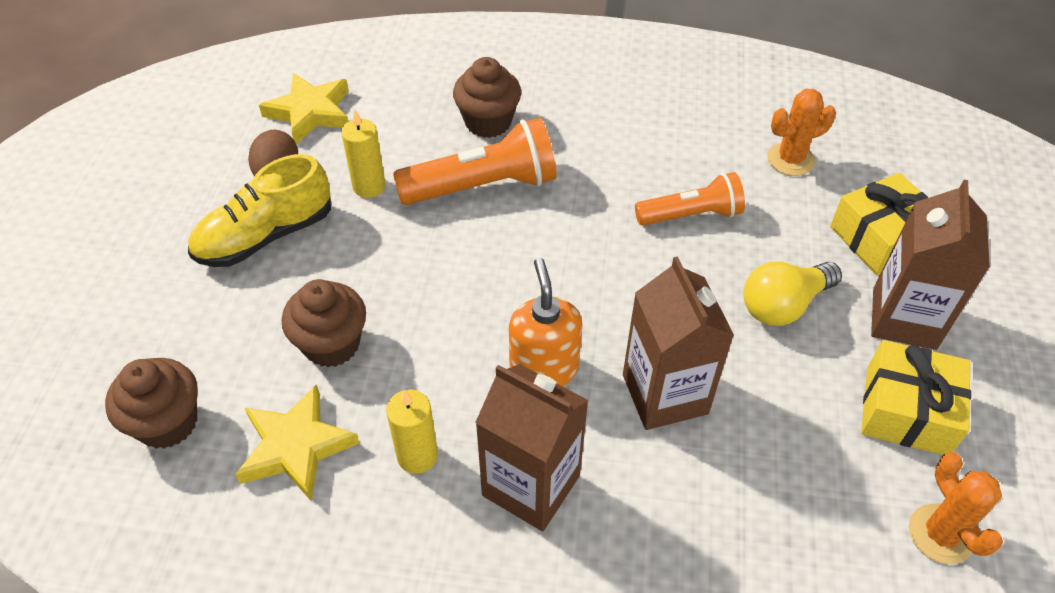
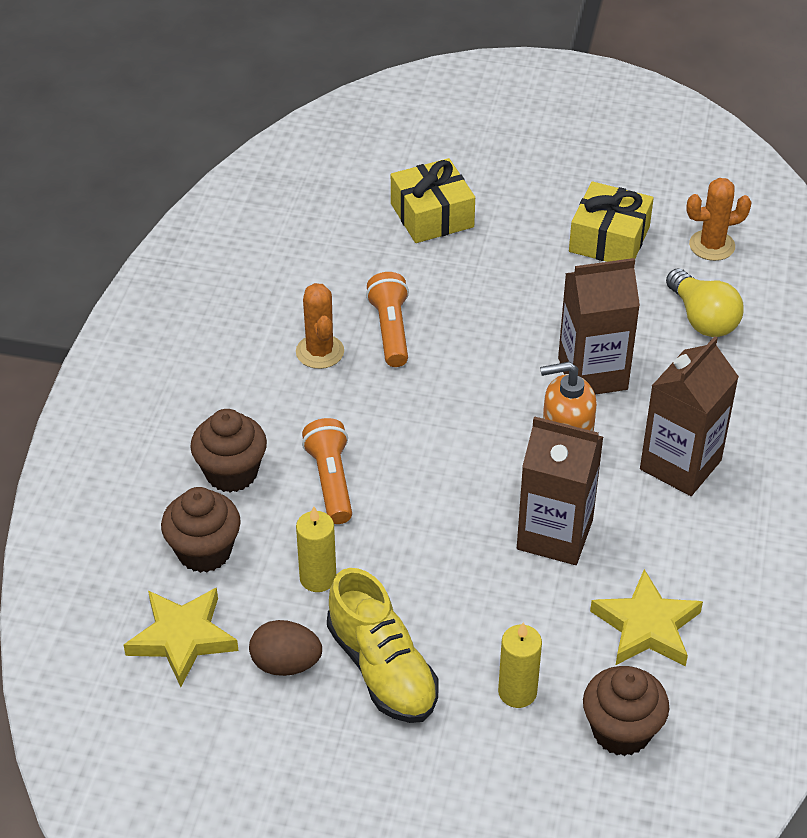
camera: 85 degrees left, 5 degrees down
brown cupcake [282,279,366,367] -> brown cupcake moved to [161,487,241,573]
yellow candle [386,389,438,474] -> yellow candle moved to [498,622,542,708]
orange flashlight [393,118,557,205] -> orange flashlight [302,418,352,524], size x0.65
yellow light bulb [743,262,842,326] -> yellow light bulb moved to [666,268,744,337]
orange cactus [767,89,836,176] -> orange cactus moved to [296,283,344,369]
brown carton [871,180,990,350] -> brown carton moved to [517,416,603,565]

